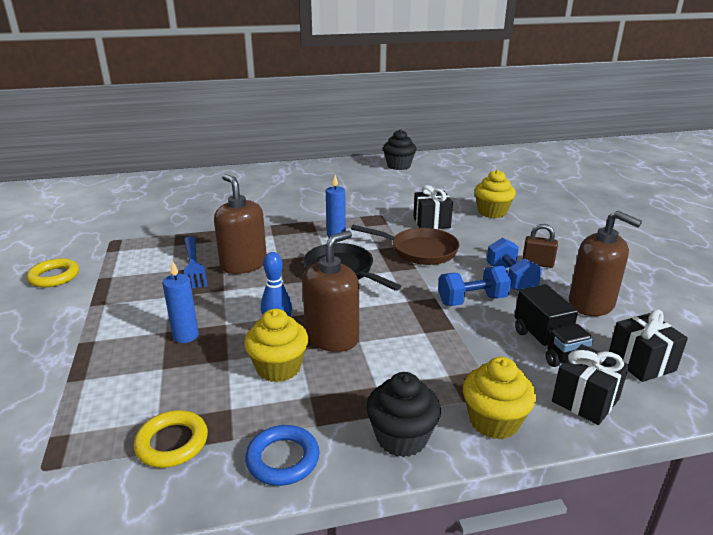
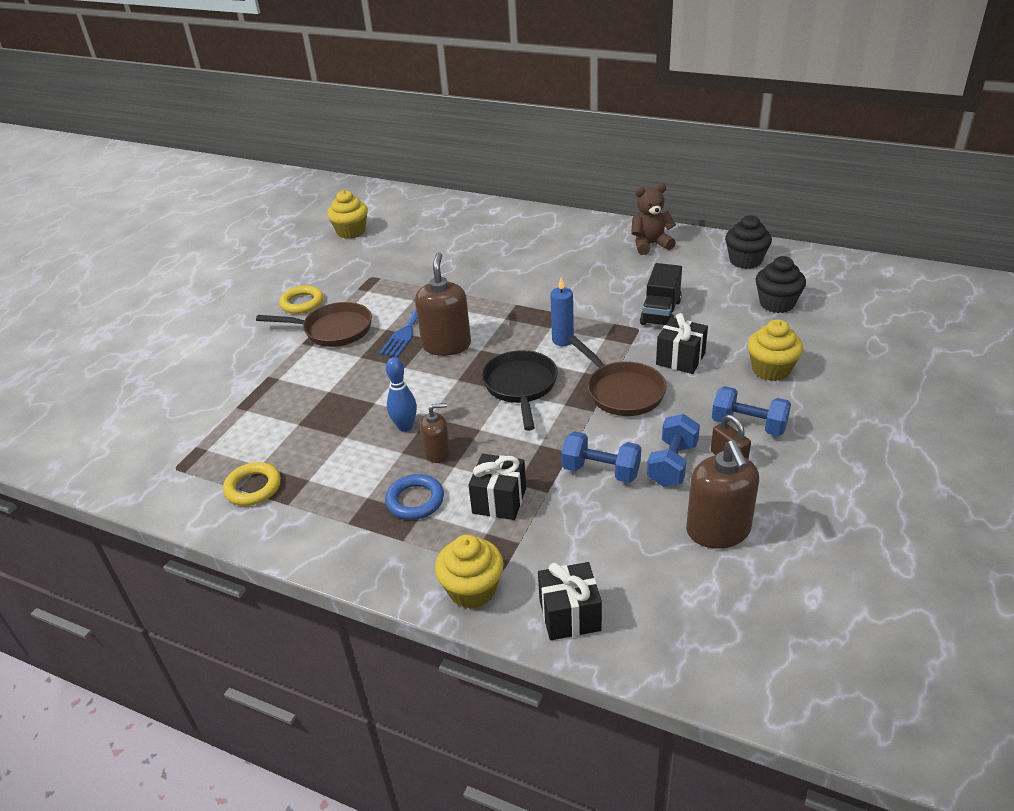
camera: 40 degrees right, 10 degrees up
blue candle [162,260,199,343] -> none
yellow cupcake [244,309,308,382] -> yellow cupcake moved to [327,190,368,239]
blue ring [245,425,320,486] -> blue ring moved to [385,474,444,520]
brown soap dispenser [302,231,359,352] -> brown soap dispenser [420,403,451,463], size x0.57
black cupcake [366,372,441,457] -> black cupcake moved to [755,256,806,313]
black truck [515,284,593,367] -> black truck moved to [640,263,682,326]
black gift [609,309,688,382] -> black gift moved to [469,454,526,520]
none -> brown pan [256,302,372,347]
none -> brown teddy bear [631,183,676,255]
none -> blue dumbbell [712,386,791,436]

